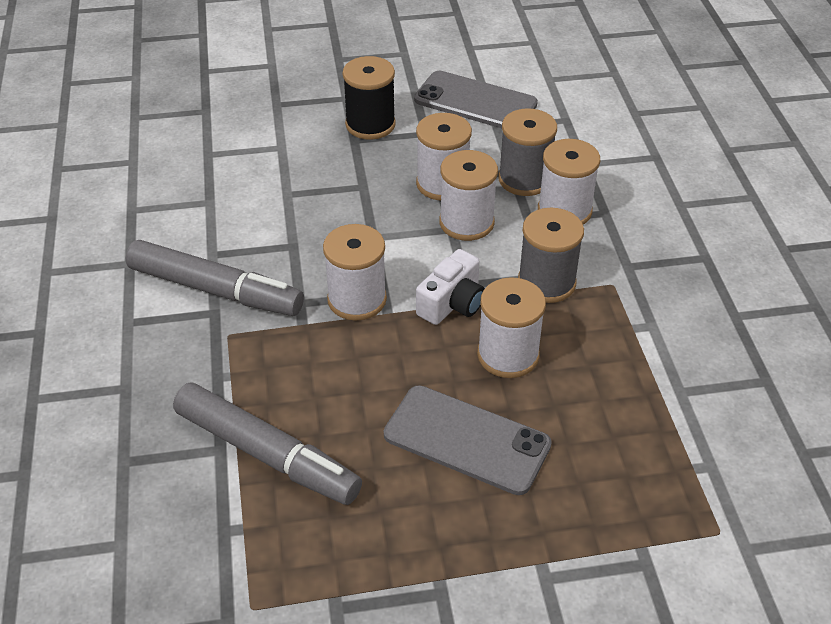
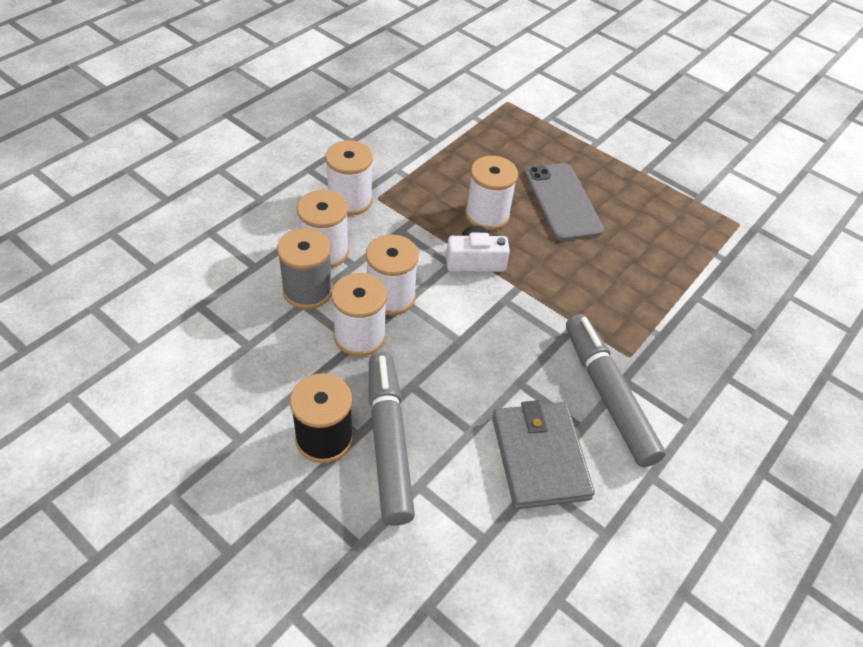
camera: 135 degrees left, 5 degrees up
grey marker [173,382,362,505] -> grey marker moved to [369,352,415,525]
white spool [323,224,387,321] -> white spool moved to [325,140,373,215]
grey phone [414,71,538,128] -> none
grey spool [518,208,584,303] -> none
none -> grey wallet [492,400,595,509]

